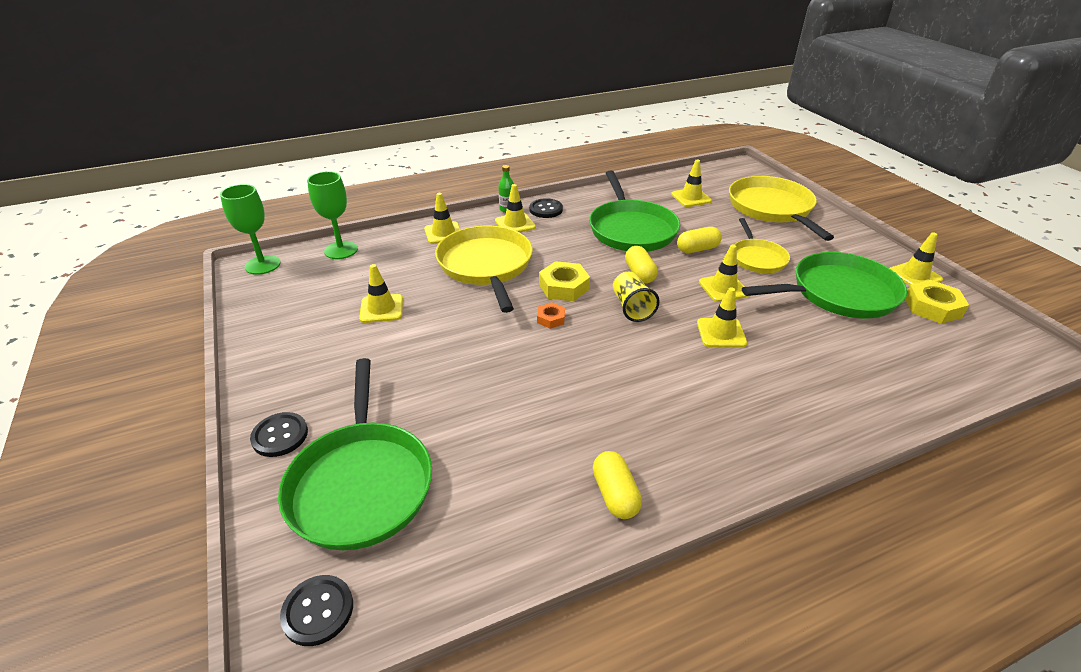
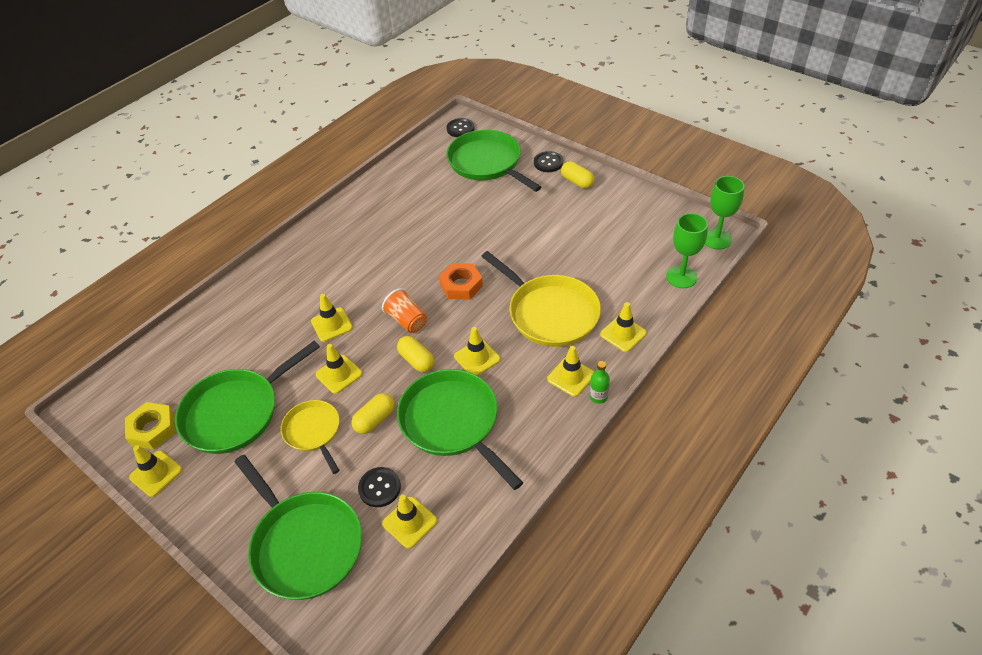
camera: 155 degrees right, 10 degrees up
yellow traffic cone [359,264,403,323] -> yellow traffic cone moved to [454,327,500,376]
black button [529,198,563,218] -> black button moved to [358,467,401,507]
orange nut [537,302,565,329] -> orange nut [439,263,483,300], size x1.75
yellow nut [539,261,590,301] -> none
yellow capsule [593,451,642,519] -> yellow capsule moved to [561,161,594,188]
yellow cup [613,271,660,322] -> orange cup [382,288,427,333]
yellow pan [729,176,834,241] -> green pan [235,455,362,600]

